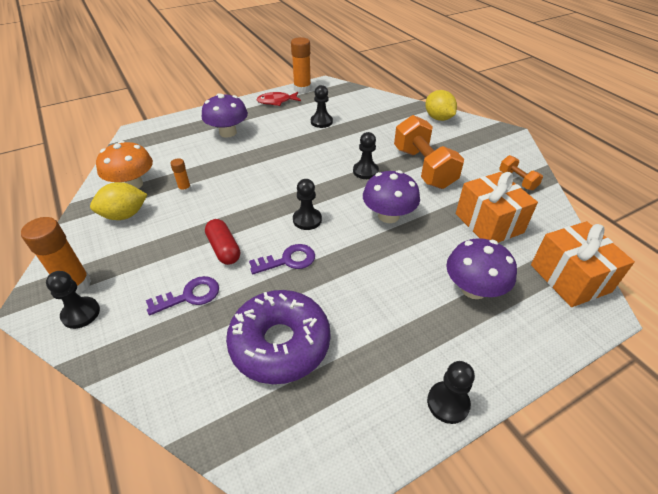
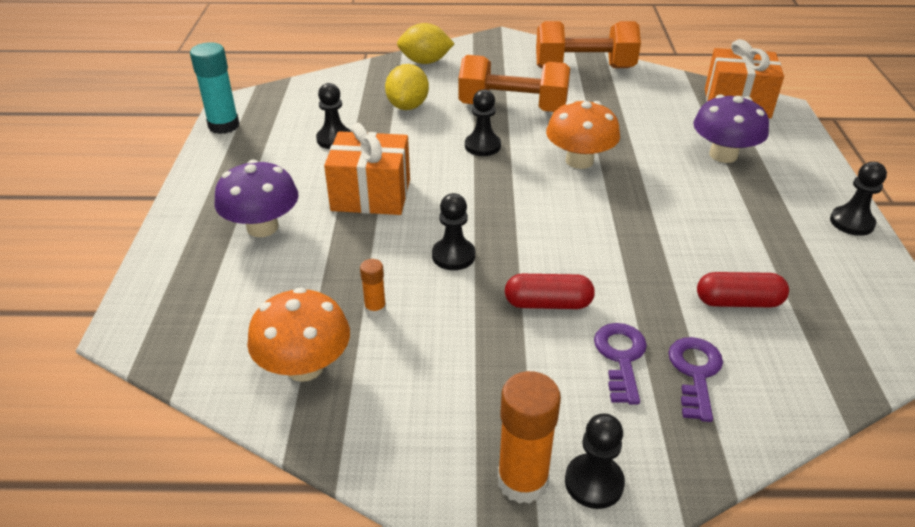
camera: 60 degrees left, 5 degrees down
yellow lemon [90,182,148,220] -> yellow lemon moved to [385,64,429,110]
purple donut [226,290,330,384] -> red capsule [697,272,789,307]
purple key [249,244,315,274] -> purple key moved to [669,337,723,422]
red fish [257,92,301,106] -> none
orange glue stick [291,37,311,93] -> turquoise glue stick [190,42,240,134]
black pawn [293,179,322,230] -> black pawn moved to [432,193,475,270]
purple mushroom [363,170,420,223] -> orange mushroom [546,101,620,169]
orange gift [456,172,538,243] -> orange gift moved to [324,123,410,215]
orange dumbbell [499,155,543,190] -> orange dumbbell [536,21,641,68], size x2.07

